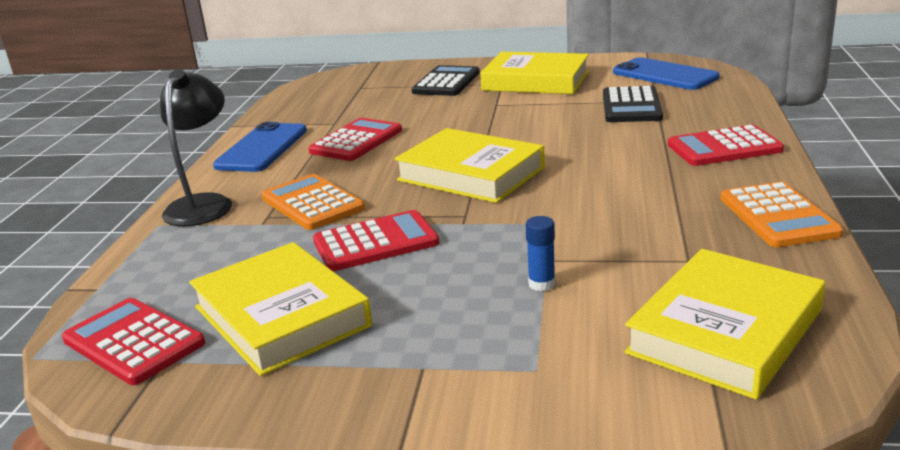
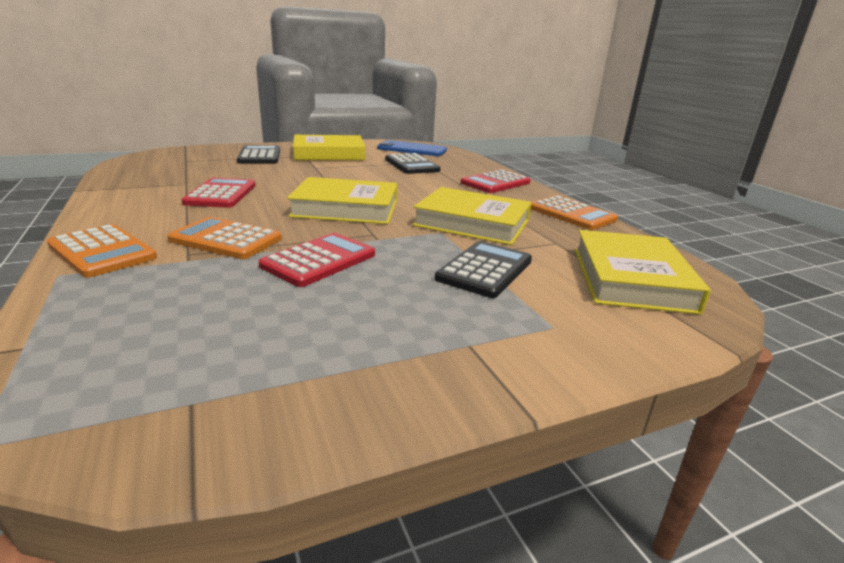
camera: 35 degrees left, 0 degrees up
red calculator [62,298,205,385] -> none
black lamp [160,69,232,227] -> orange calculator [47,224,157,278]
yellow book [189,242,372,376] -> yellow book moved to [413,187,532,245]
blue phone [213,122,307,172] -> none
blue glue stick [525,216,556,291] -> black calculator [435,241,532,298]

